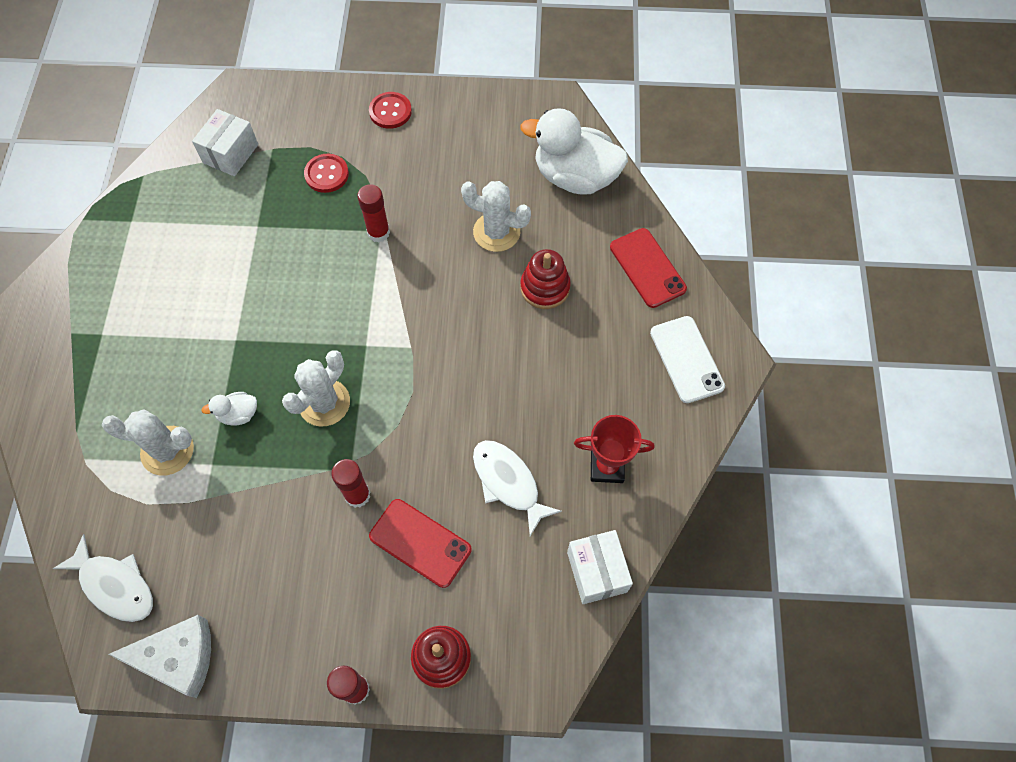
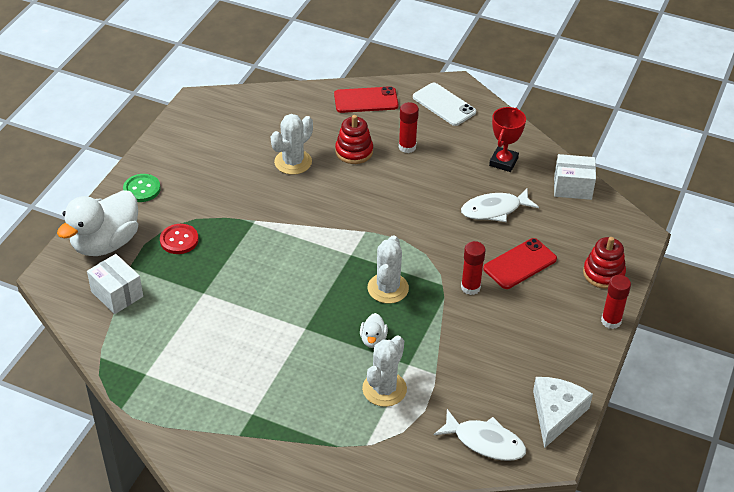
camera: 70 degrees left, 20 degrees down
white fish [53,534,153,622] -> white fish turned 60 degrees clockwise [434,409,526,461]
white cactus [282,350,350,427] -> white cactus turned 45 degrees clockwise [367,235,409,304]
red glue stick [357,184,390,243] -> red glue stick moved to [399,102,419,153]
red button [369,92,412,129] -> green button [123,174,161,202]
white duck [520,108,628,195] -> white duck moved to [57,190,138,256]
white phone [650,316,725,403] -> white phone turned 45 degrees clockwise [413,83,476,126]

